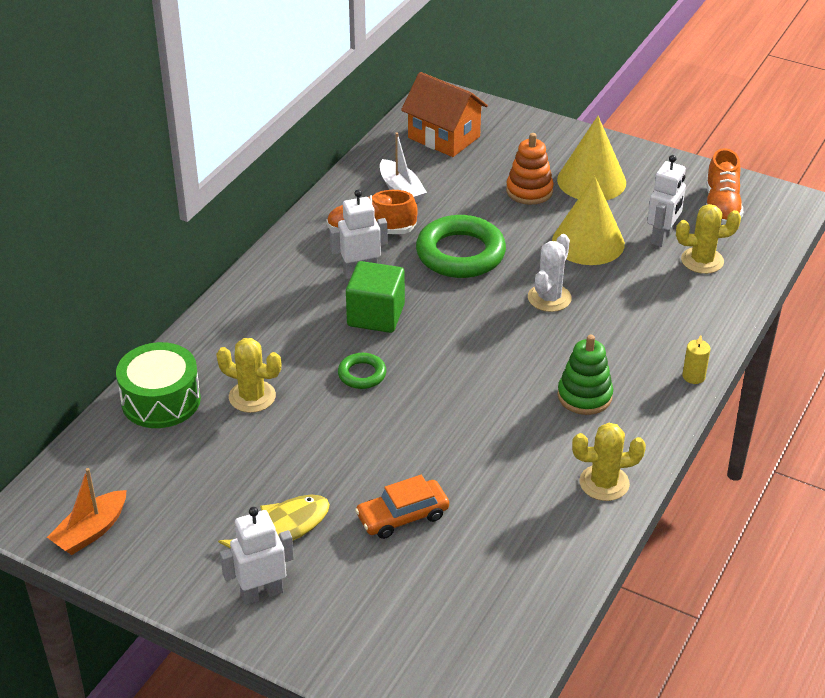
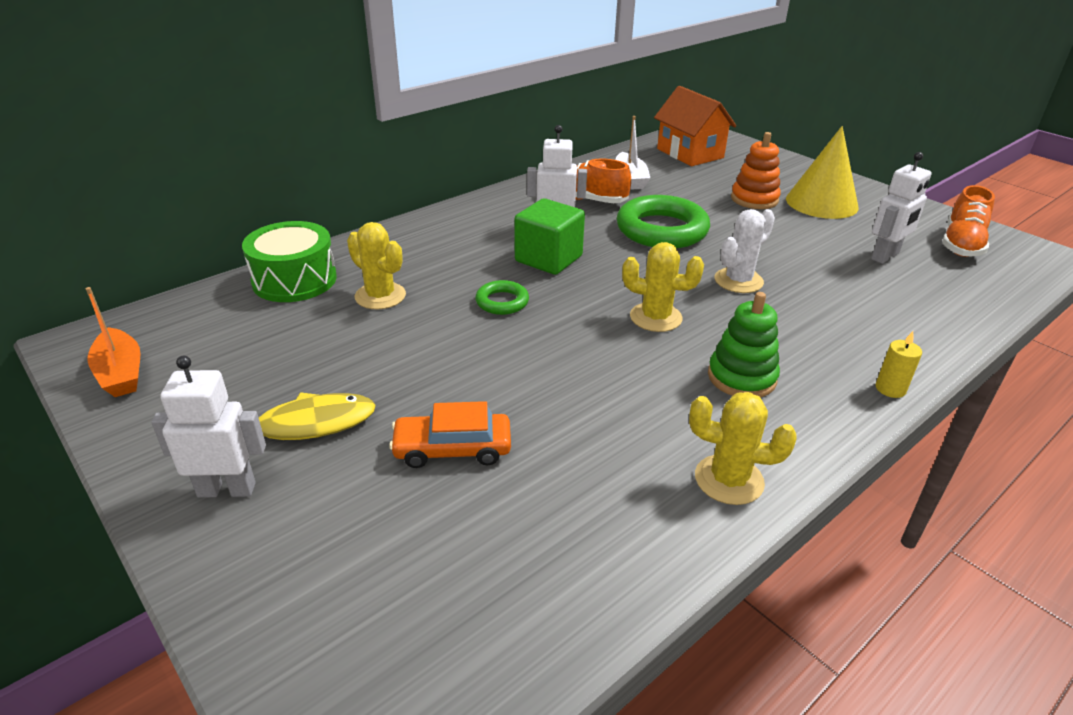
camera: 20 degrees right, 5 degrees down
orange boat [47,468,126,555] -> orange boat turned 90 degrees counterclockwise [86,287,141,397]
yellow cone [552,176,625,265] -> none
yellow cactus [676,204,741,274] -> yellow cactus moved to [622,242,704,332]

